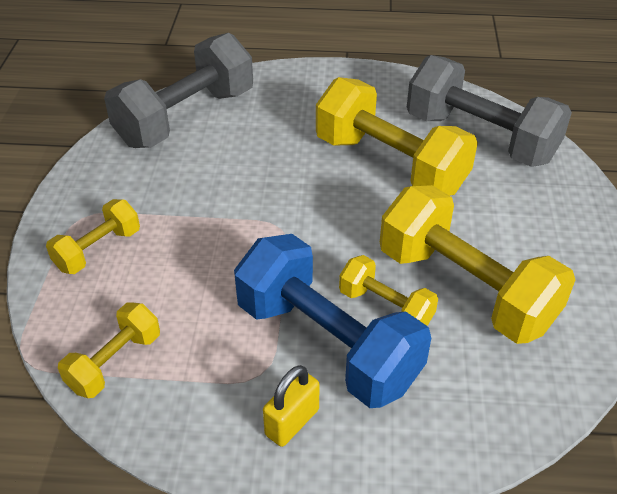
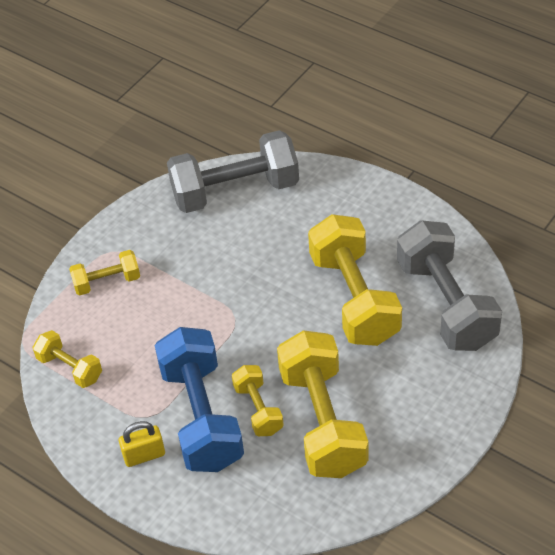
camera: 35 degrees right, 5 degrees up
yellow dumbbell [58,302,160,398] -> yellow dumbbell turned 60 degrees clockwise [32,330,102,388]

